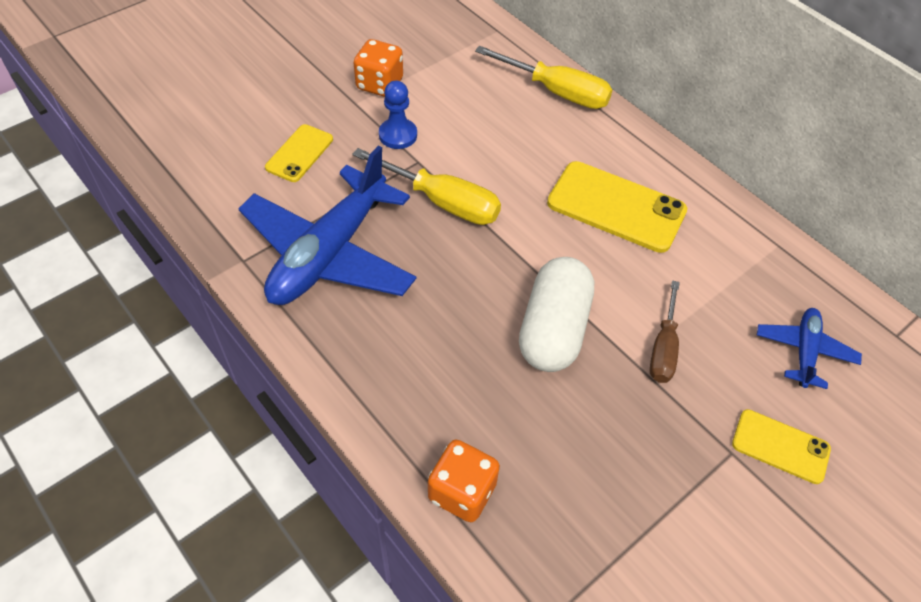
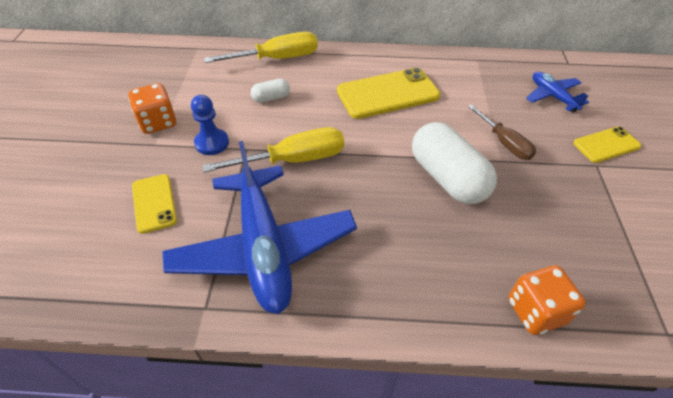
camera: 45 degrees left, 5 degrees down
none -> white capsule [251,79,290,103]

